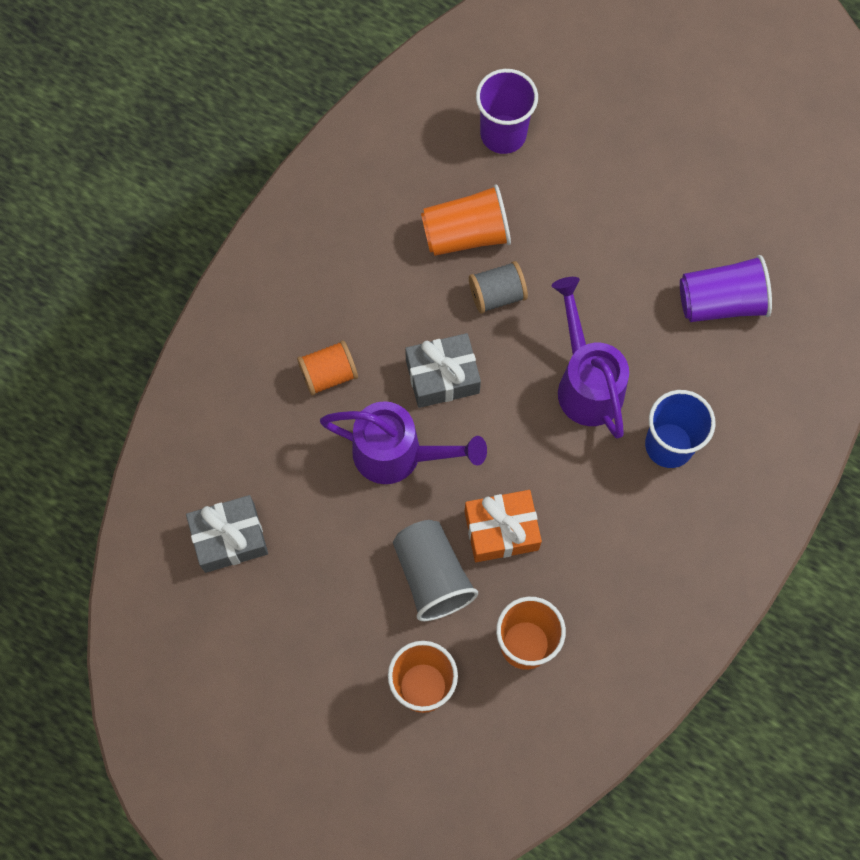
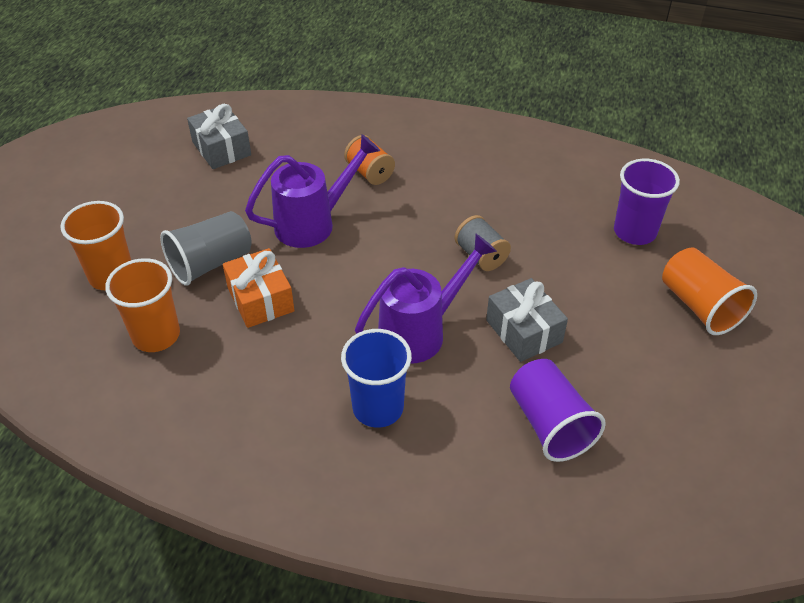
camera: 75 degrees right, 25 degrees down
purple watering can [320,401,487,484] -> purple watering can turned 120 degrees counterclockwise [245,134,380,248]
grey gift [405,333,481,408] -> grey gift moved to [486,278,568,362]
orange cup [421,184,511,256] -> orange cup moved to [662,247,757,335]

